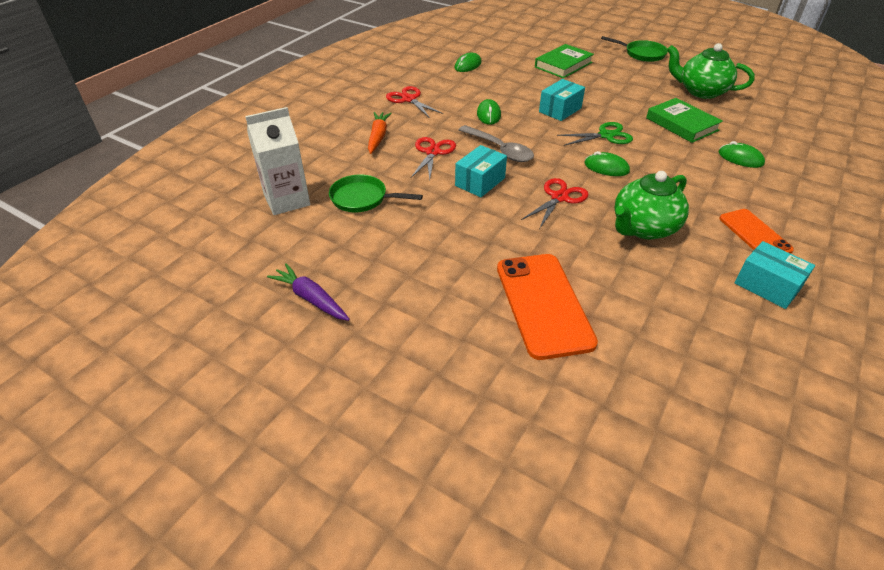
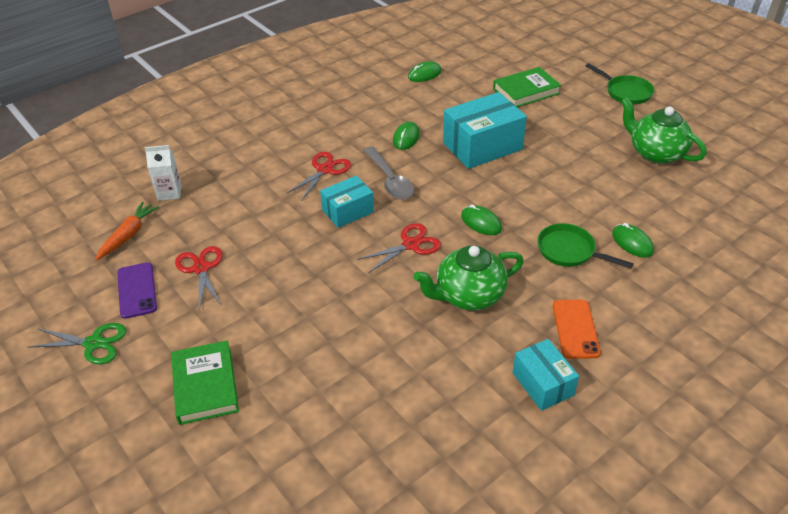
camera: 20 degrees right, 0 degrees up
white carton [245,107,310,215] -> white carton [145,145,182,201], size x0.64
purple carrot [267,263,350,321] -> purple phone [117,262,157,319]
green pan [329,175,423,212] -> green pan moved to [537,223,633,269]
orange carrot [368,112,392,154] -> orange carrot moved to [96,202,159,260]
red scissors [386,86,443,118] -> red scissors moved to [175,246,223,311]
orange phone [497,254,598,360] -> none
turquoise box [539,79,585,121] -> turquoise box [443,92,527,169], size x1.67
green scissors [557,122,633,146] -> green scissors moved to [28,323,127,364]
green book [646,98,723,143] -> green book moved to [171,340,239,425]

